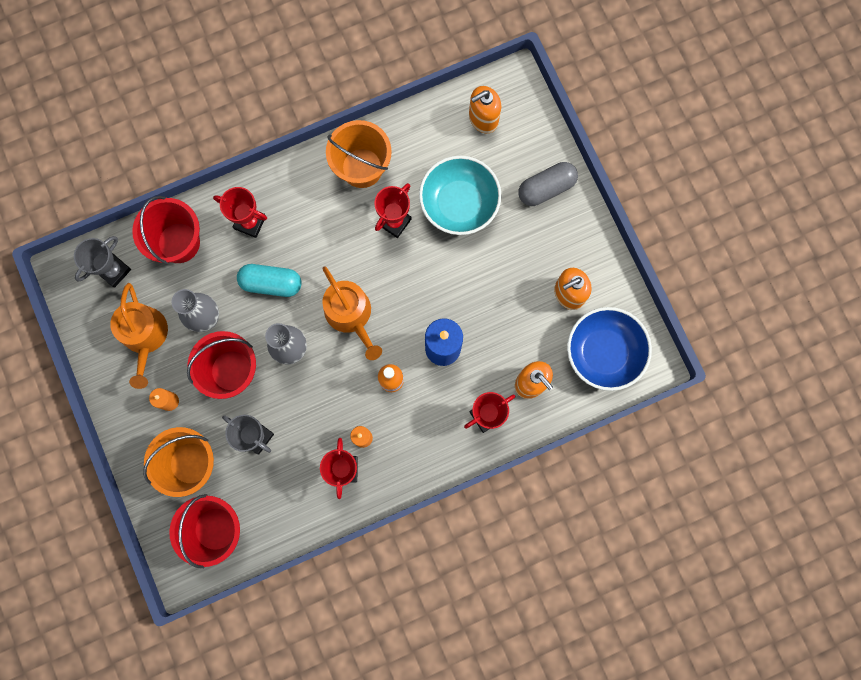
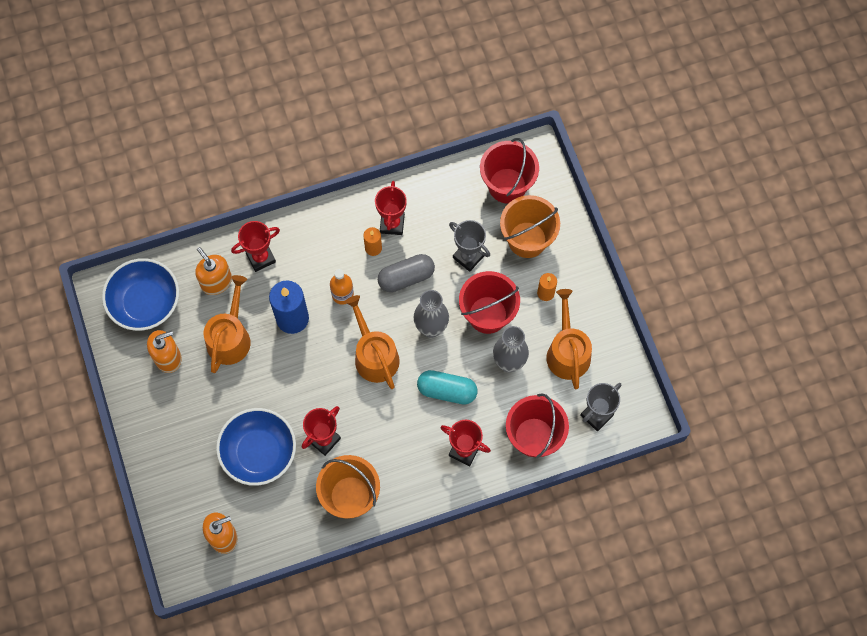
camera: 175 degrees left, 10 degrees down
turquoise bowl [419,156,501,235] -> blue bowl [216,408,296,486]
grey capsule [518,162,578,206] -> grey capsule moved to [378,254,435,292]
none -> orange watering can [204,275,251,373]

